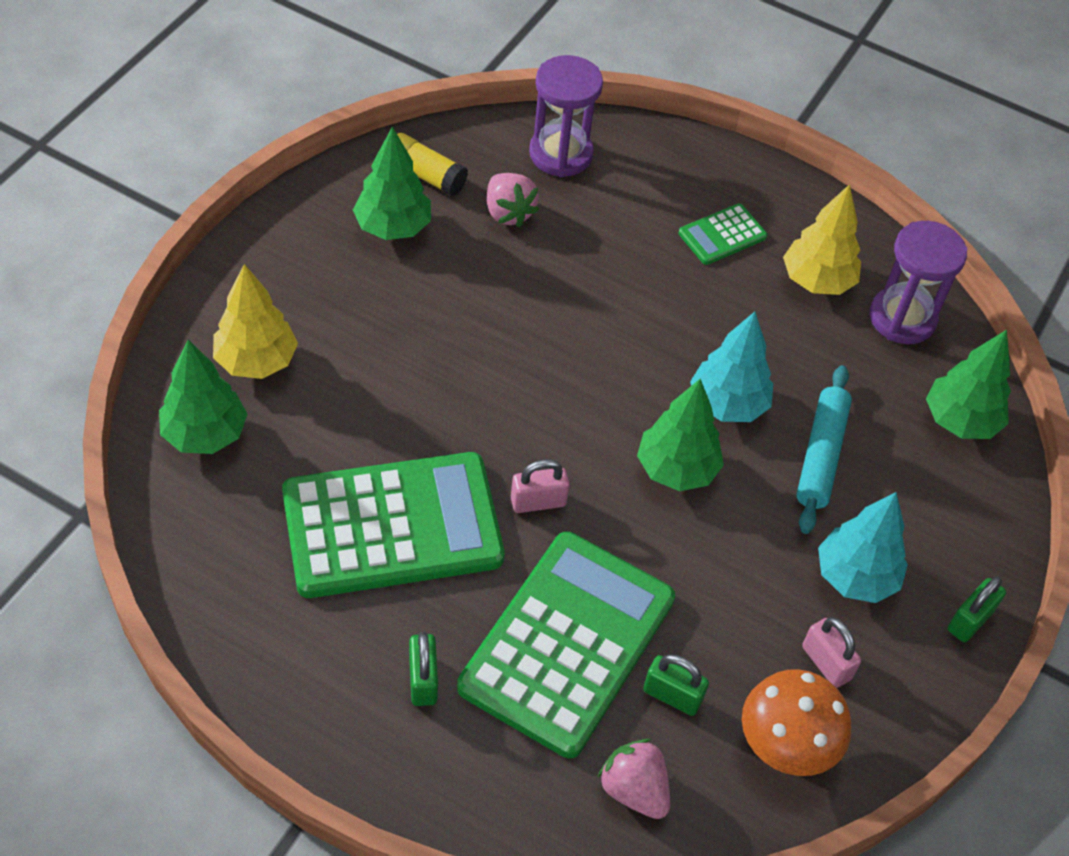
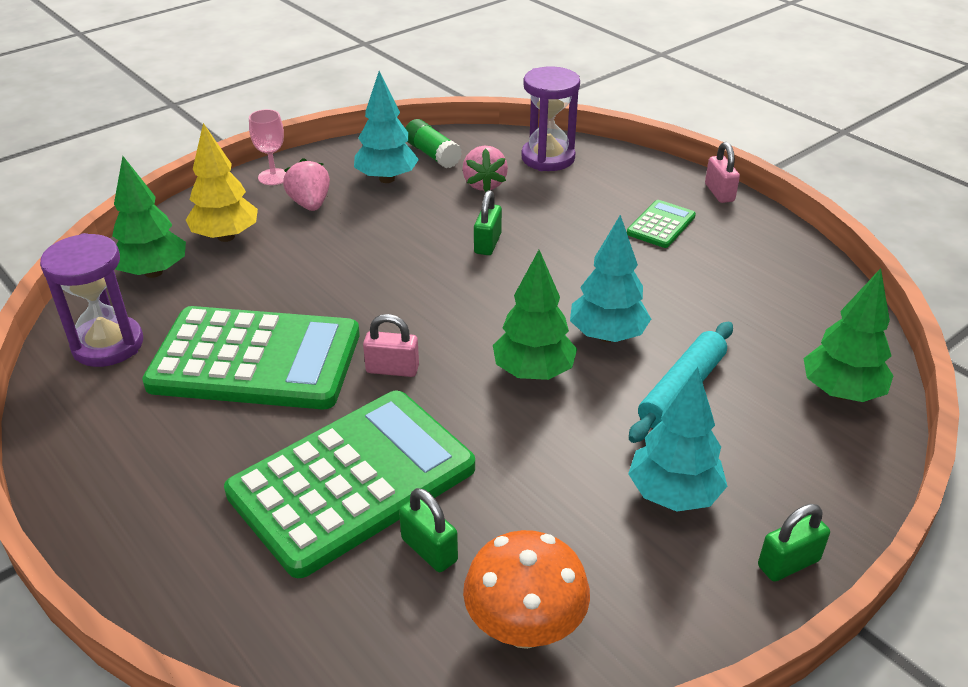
camera: 25 degrees right, 15 degrees down
green tree [353,126,431,240] -> turquoise tree [354,71,419,183]
yellow glue stick [397,133,468,196] -> green glue stick [405,119,462,168]
green padlock [409,632,438,706] -> green padlock moved to [474,190,502,255]
pink strawberry [597,739,670,819] -> pink strawberry moved to [283,158,330,211]
green calculator [679,204,767,265] -> green calculator turned 135 degrees clockwise [627,200,696,248]
yellow tree [783,184,861,295] -> none
pink padlock [802,617,861,688] -> pink padlock moved to [705,142,740,203]
purple hourglass [870,221,967,344] -> purple hourglass moved to [40,233,143,367]
none -> pink goblet [249,109,286,185]

